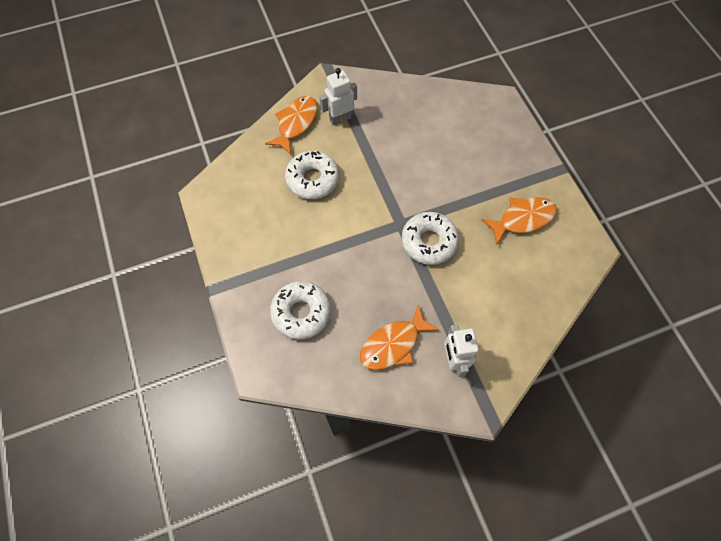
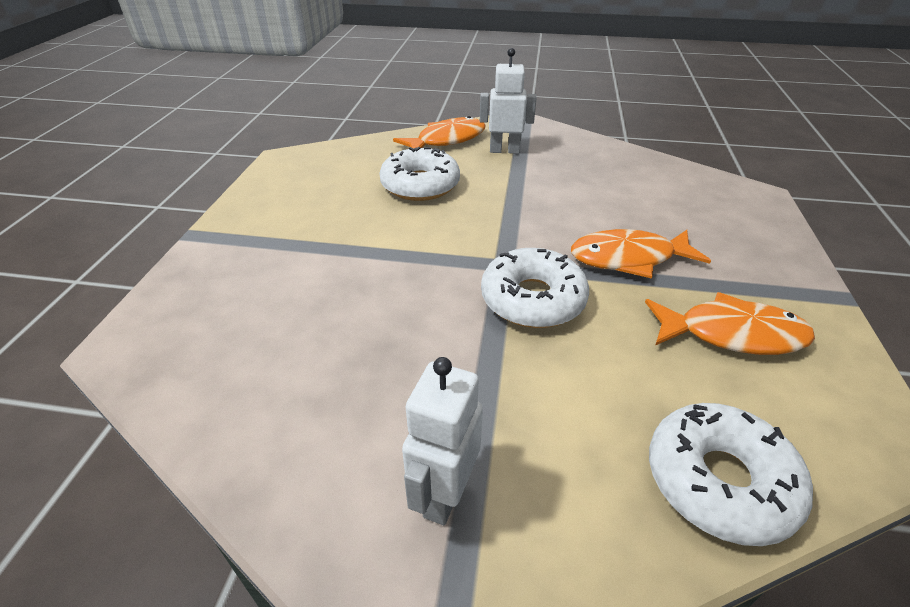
camera: 30 degrees right, 25 degrees down
white donut [270,281,331,339] -> white donut moved to [649,403,813,546]
orange fish [360,305,439,370] -> orange fish moved to [571,229,711,279]

